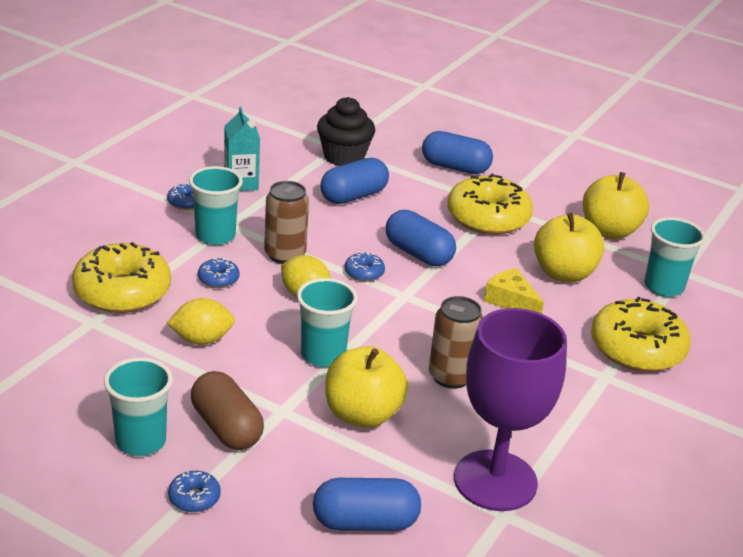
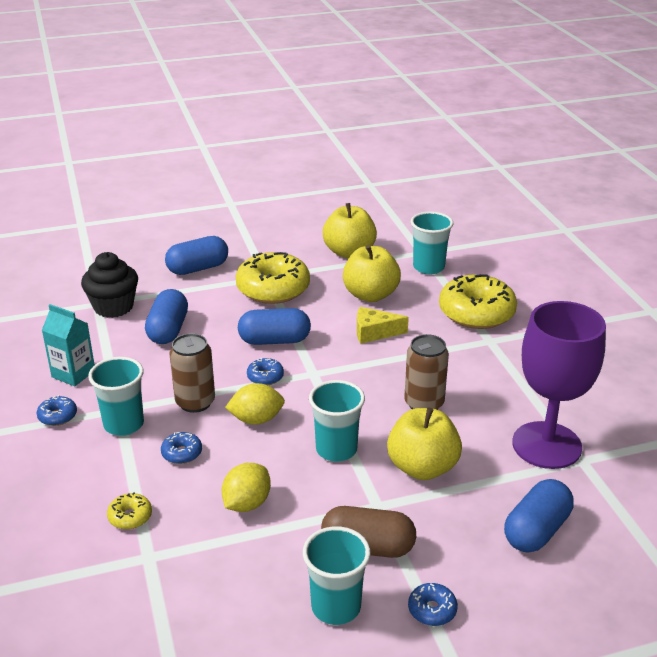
camera: 45 degrees left, 0 degrees up
yellow donut [72,242,171,313] -> yellow donut [107,492,152,529], size x0.44

